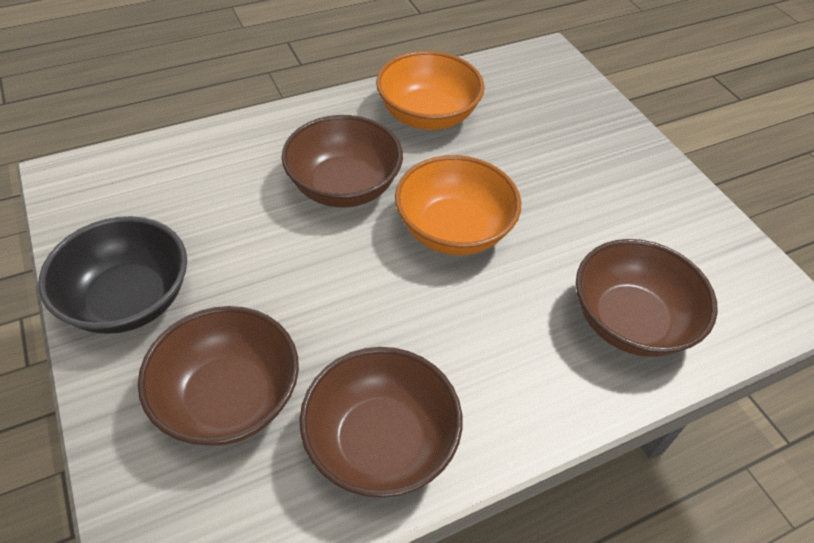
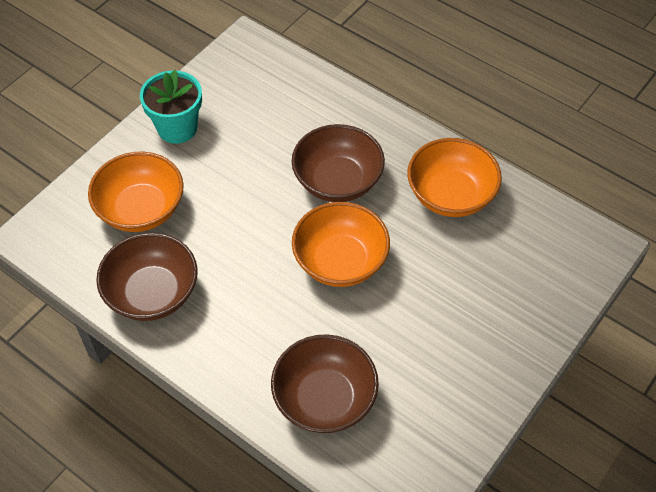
camera: 65 degrees right, 5 degrees up
black bowl [38,216,187,334] -> turquoise flower pot [140,70,202,144]
brown bowl [138,306,299,446] -> orange bowl [88,152,184,232]

